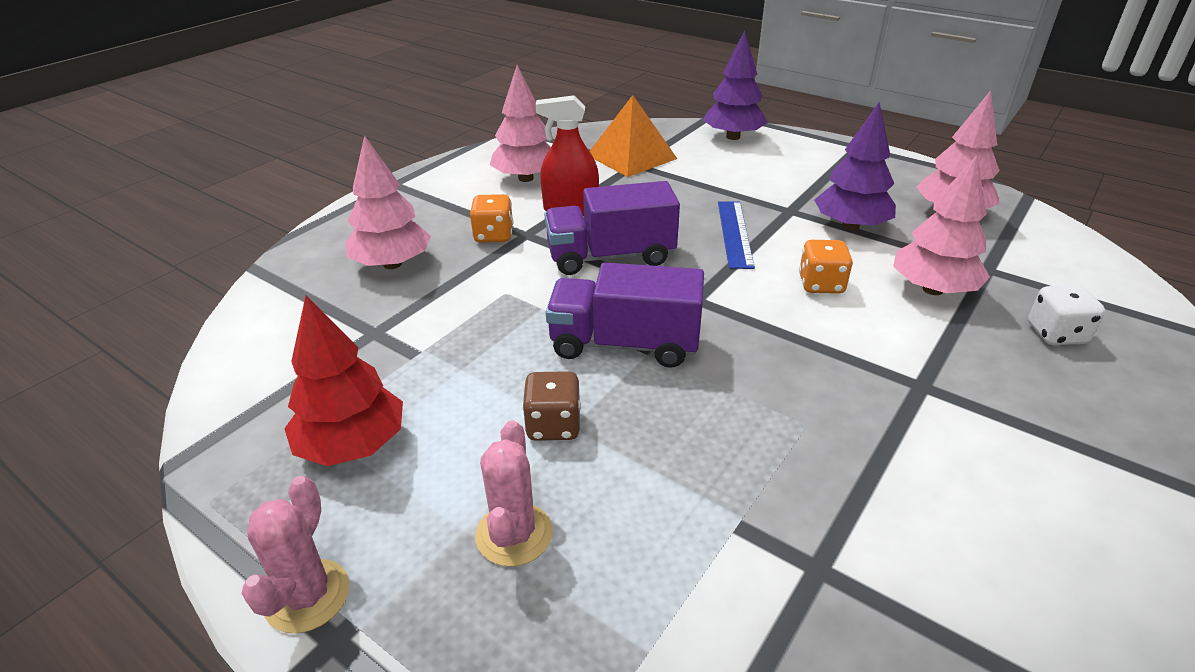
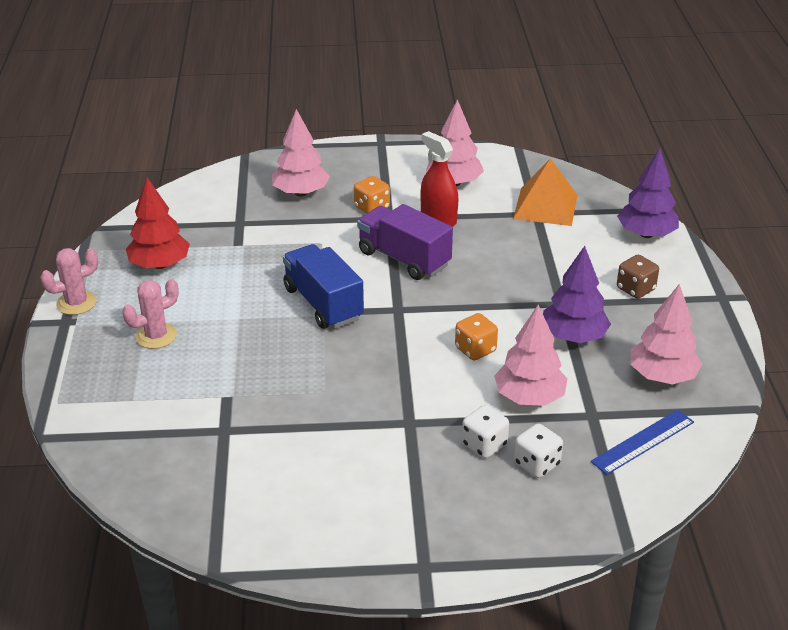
camera: 50 degrees right, 0 degrees up
brown dice [522,371,581,441] -> brown dice moved to [617,255,659,299]
purple truck [546,262,704,368] -> blue truck [283,244,364,329]
blue ruler [718,201,755,269] -> blue ruler moved to [591,410,694,475]
none -> white dice [462,405,509,458]

